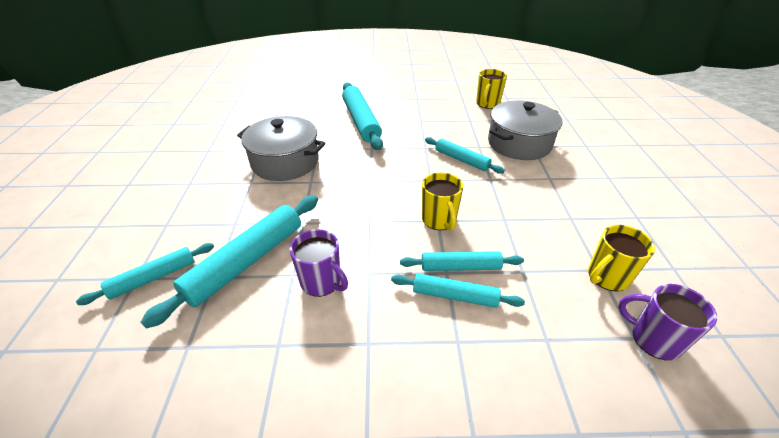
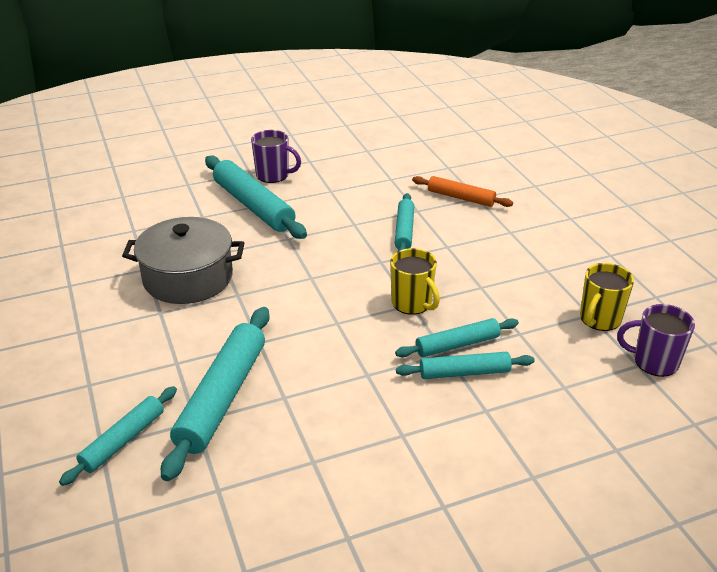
camera: 20 degrees left, 5 degrees down
purple mug [290,229,348,297] -> purple mug moved to [251,130,301,183]
turquoise rolling pin [425,137,505,174] -> turquoise rolling pin turned 75 degrees clockwise [394,193,414,251]
yellow mug [476,69,507,109] -> none
grey pot [488,101,563,160] -> orange rolling pin [412,176,513,207]

